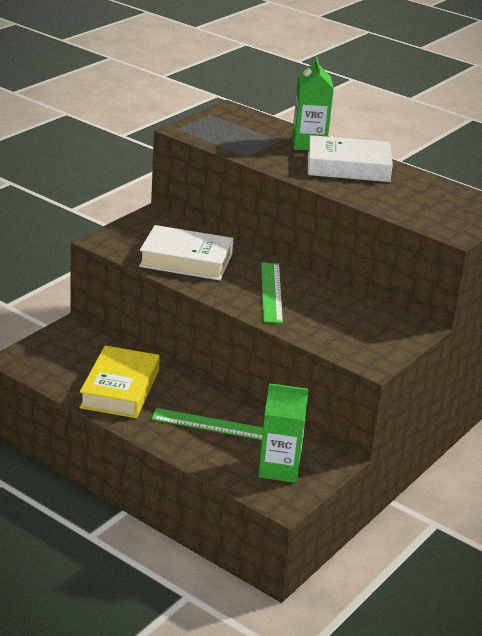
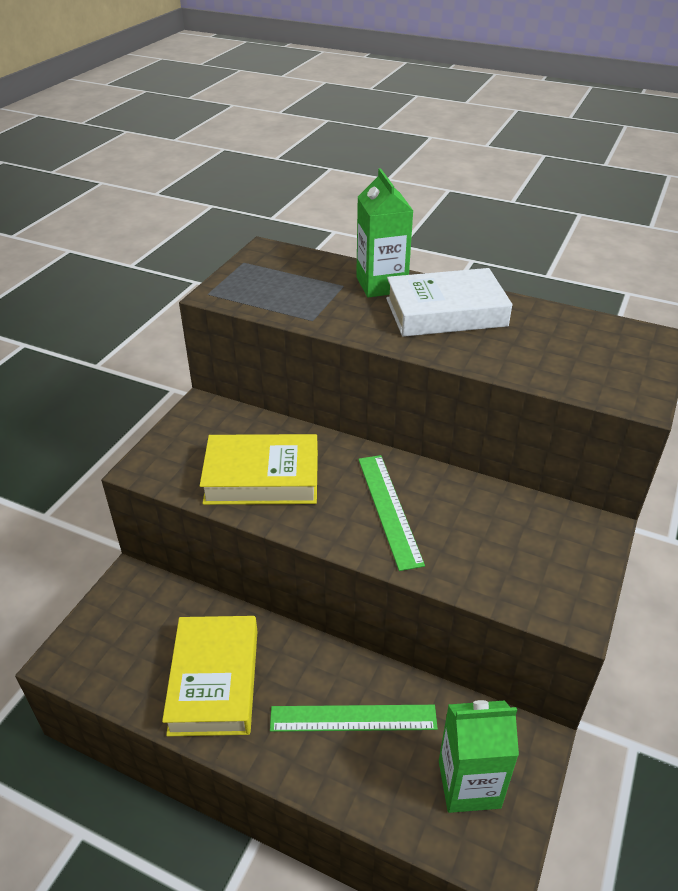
camera: 10 degrees left, 10 degrees up
white book [139,225,234,280] -> yellow book [200,434,318,505]

